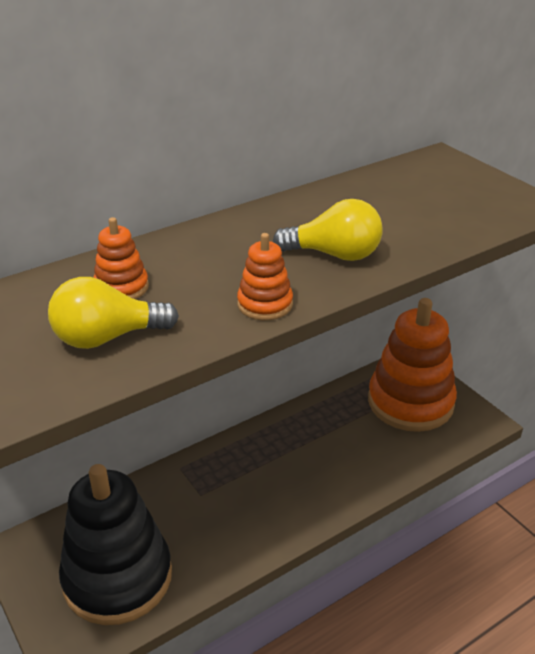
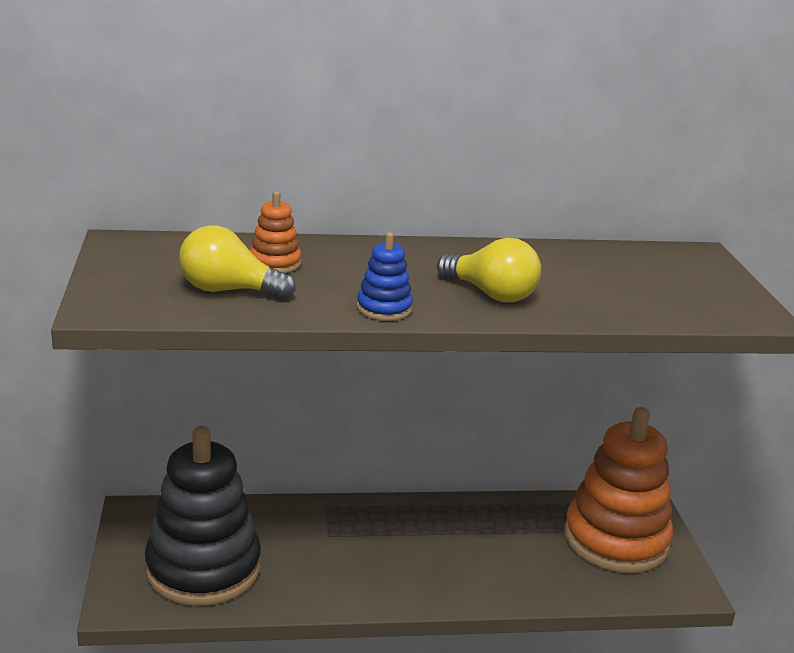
camera: 25 degrees right, 10 degrees down
orange stacking toy [237,233,293,320] -> blue stacking toy [357,232,413,321]

